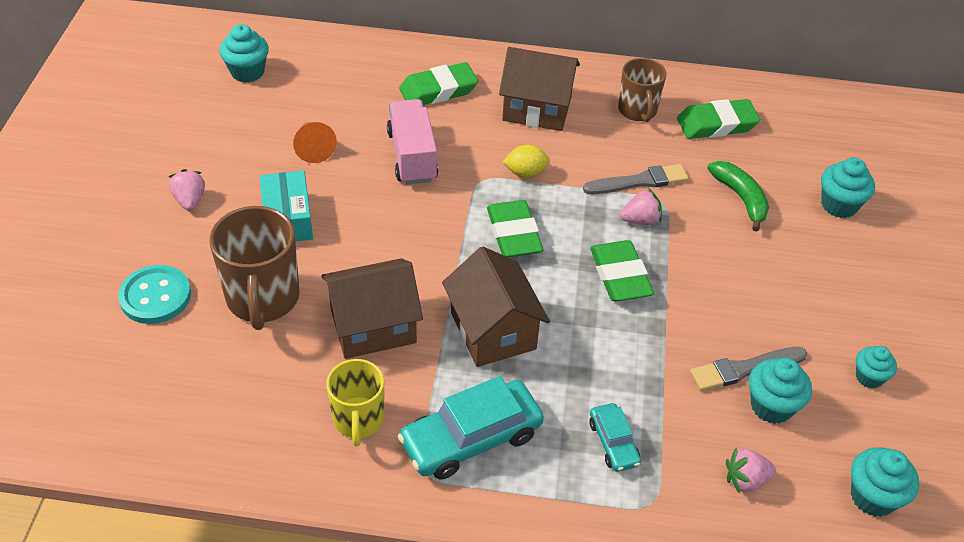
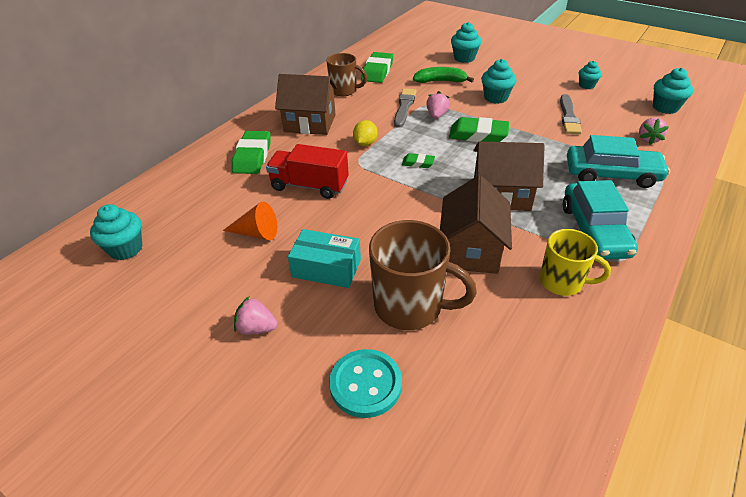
camera: 60 degrees left, 5 degrees down
pink truck [387,99,438,184] -> red truck [266,144,349,199]
green eraser [487,200,543,257] -> green eraser [402,153,435,168], size x0.52
brown house [499,47,580,131] -> brown house turned 60 degrees clockwise [275,74,337,135]
turquoise car [590,403,641,472] -> turquoise car [567,135,670,188], size x1.89
turquoise cupcake [749,358,812,424] -> turquoise cupcake moved to [481,59,516,104]

